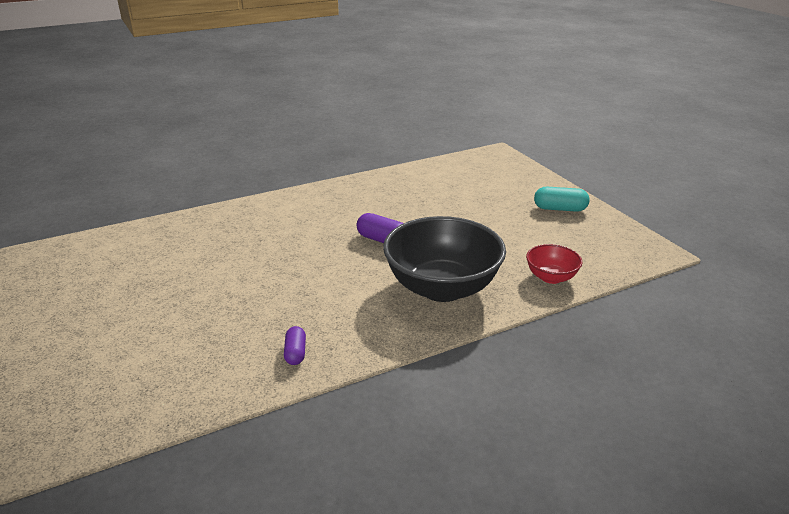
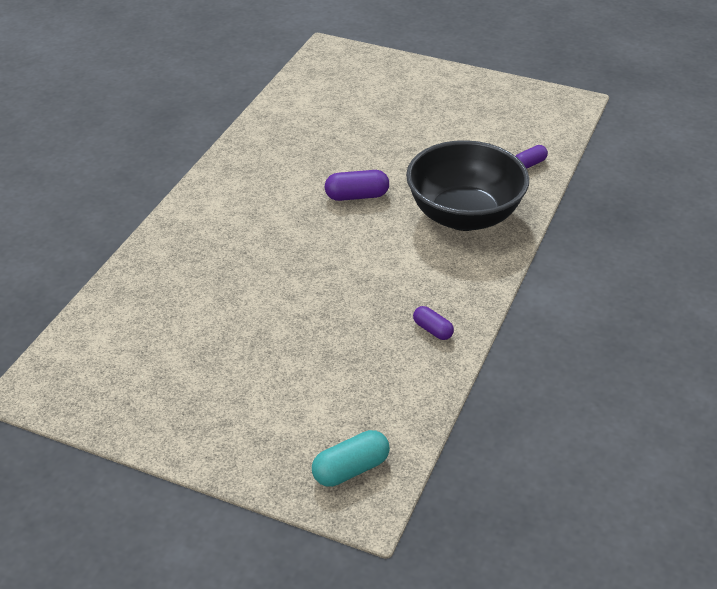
camera: 40 degrees left, 10 degrees up
red bowl [526,244,582,284] -> purple capsule [516,145,548,169]
turquoise capsule [534,187,590,212] -> turquoise capsule moved to [312,430,390,487]

